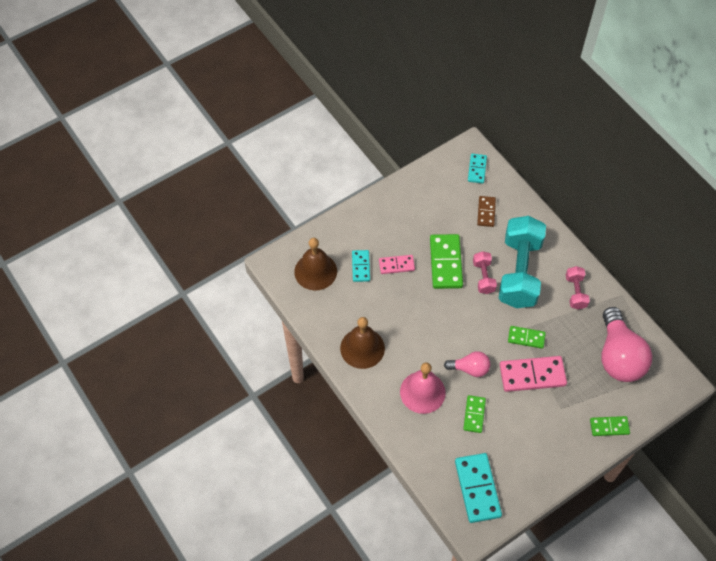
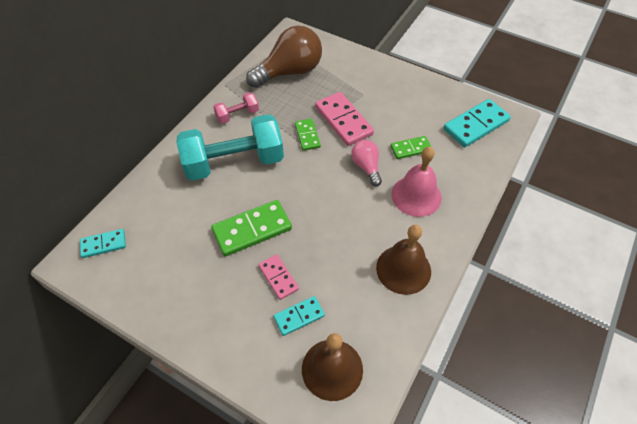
camera: 115 degrees left, 5 degrees down
pink dumbbell [473,251,497,294] -> none
brown domino [477,196,496,227] -> none
green domino [590,416,630,436] -> none
pink light bulb [601,307,652,382] -> brown light bulb [246,26,322,88]

